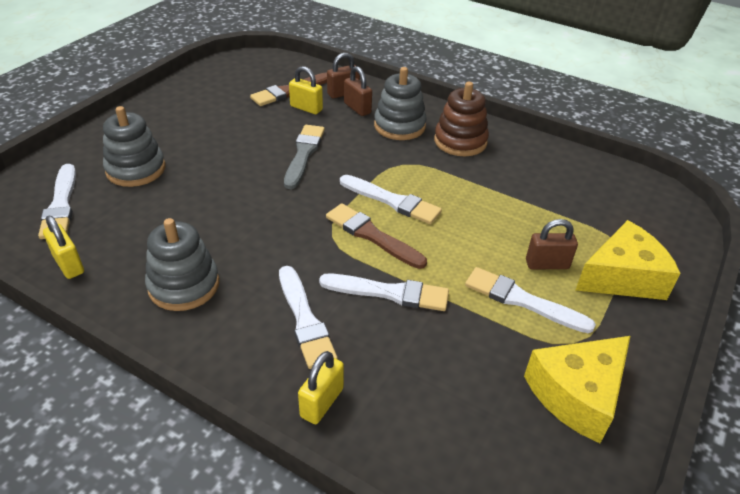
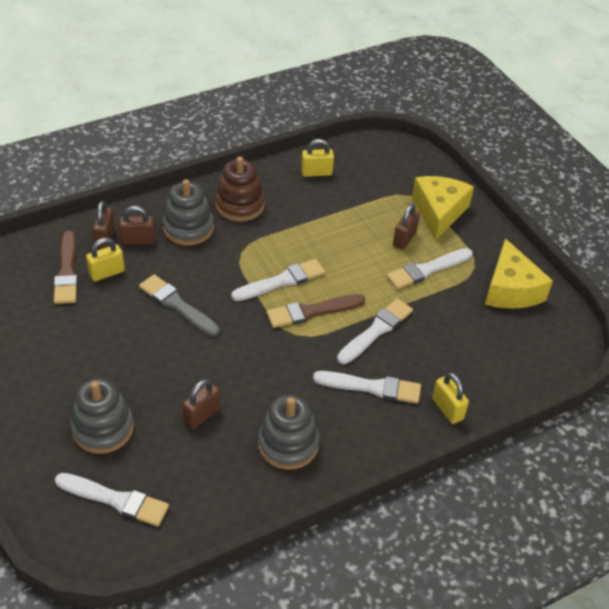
camera: 60 degrees left, 5 degrees up
yellow padlock [43,216,84,279] -> yellow padlock moved to [301,139,334,177]
none -> brown padlock [182,379,220,429]

